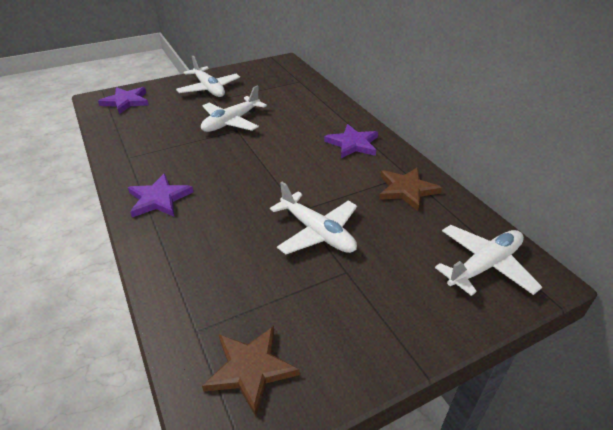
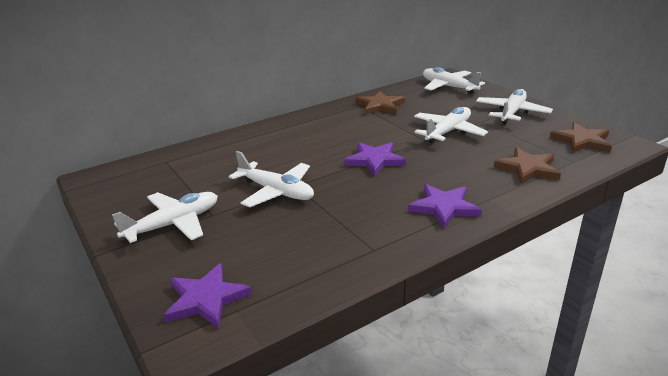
camera: 95 degrees left, 10 degrees down
purple star [324,124,378,158] -> purple star moved to [344,142,406,176]
none -> white plane [476,89,553,124]
none -> brown star [494,147,561,184]

